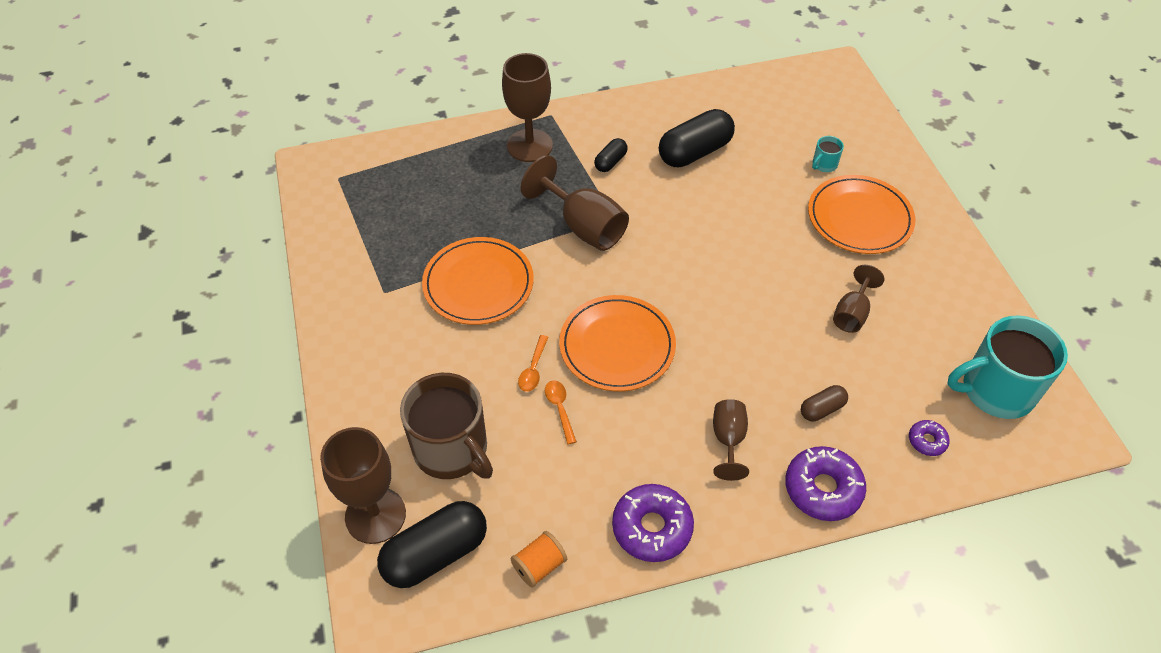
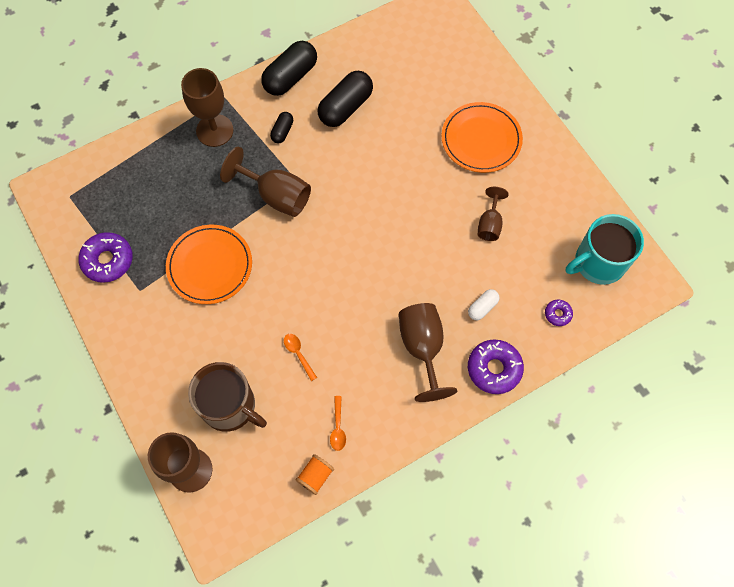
camera: 15 degrees left, 15 degrees up
black capsule [377,501,487,588] -> black capsule moved to [261,41,317,96]
orange spoon [518,335,548,392] -> orange spoon moved to [330,396,346,451]
orange plate [559,295,676,391] -> none
purple donut [612,484,694,562] -> purple donut moved to [78,232,133,283]
brown goblet [713,399,749,481] -> brown goblet [399,303,457,402], size x1.68
brown capsule [801,385,848,421] -> white capsule [468,289,499,320]
turquoise mug [812,136,844,172] -> none

